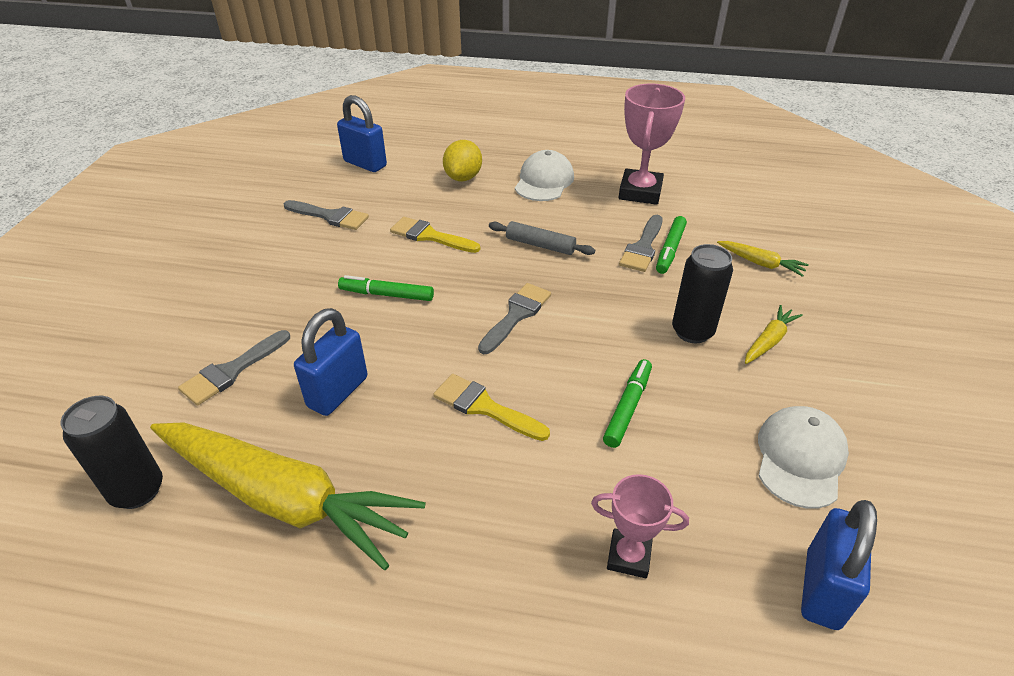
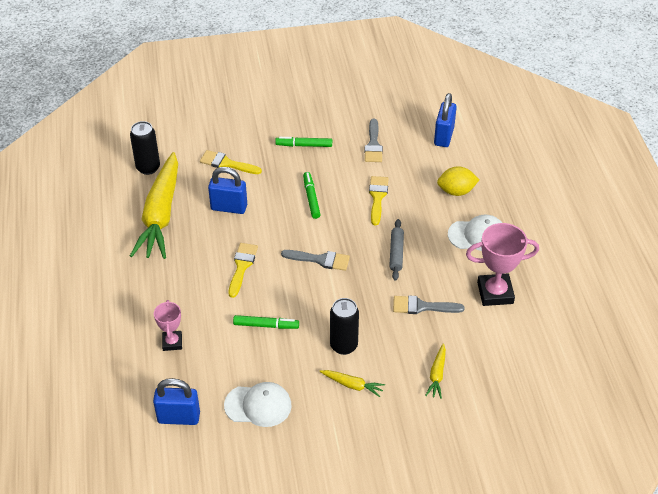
camera: 70 degrees right, 5 degrees up
grey brush [178,330,290,406] -> yellow brush [200,150,262,174]
green marker [656,216,687,274] -> green marker moved to [275,137,332,147]

